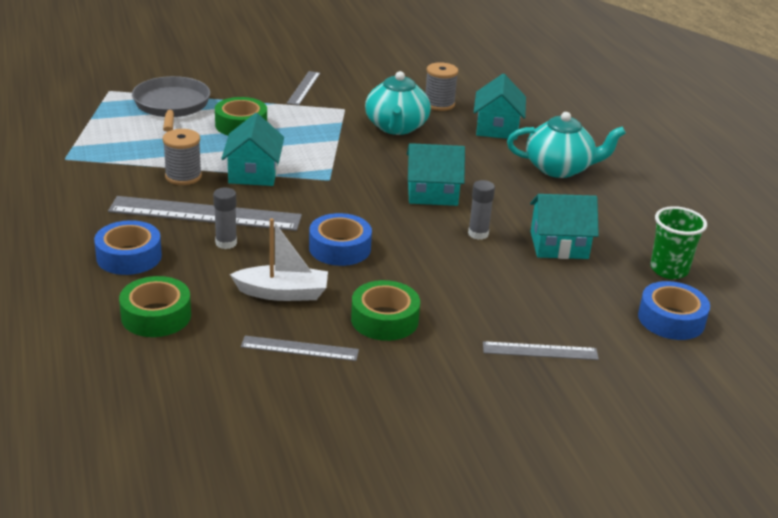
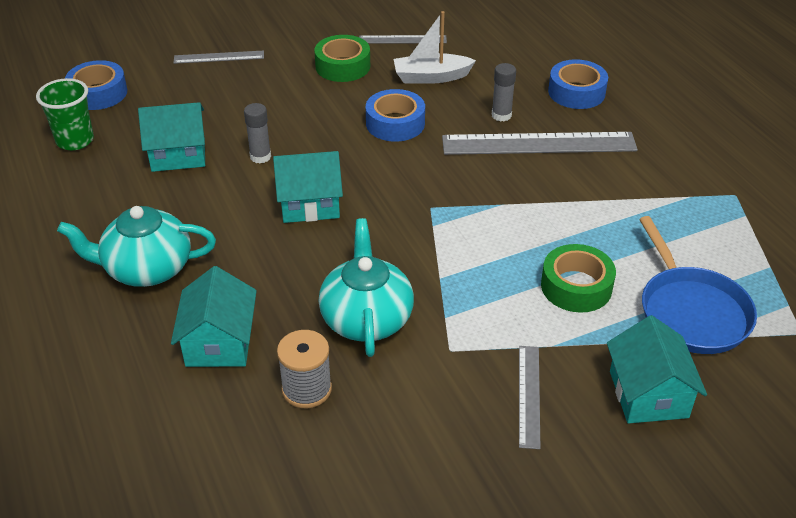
camera: 175 degrees right, 10 degrees up
green tape [119,276,191,337] -> none
grey pan [132,76,210,132] -> blue pan [639,216,757,354]
grey spool [163,129,202,185] -> none
turquoise house [221,113,284,186] -> turquoise house moved to [607,315,707,423]

